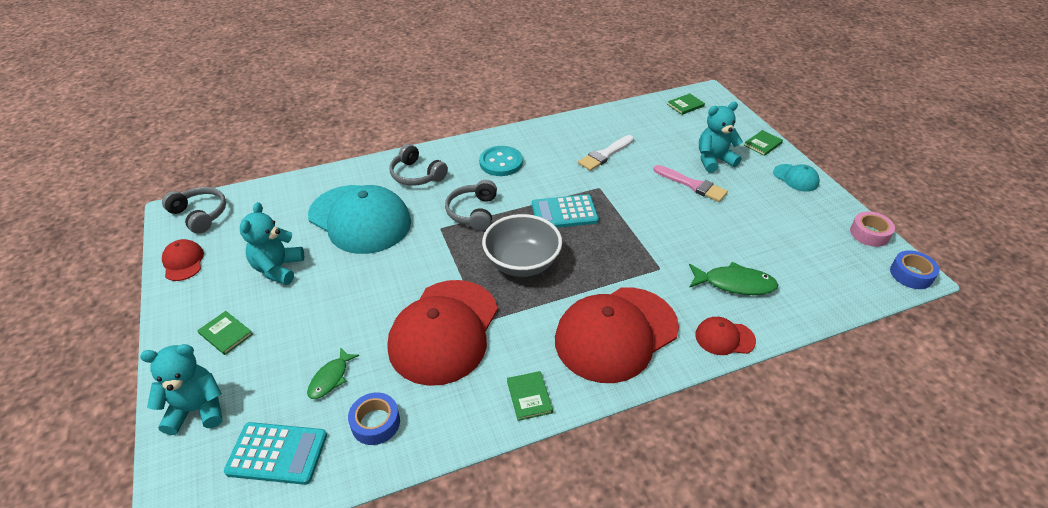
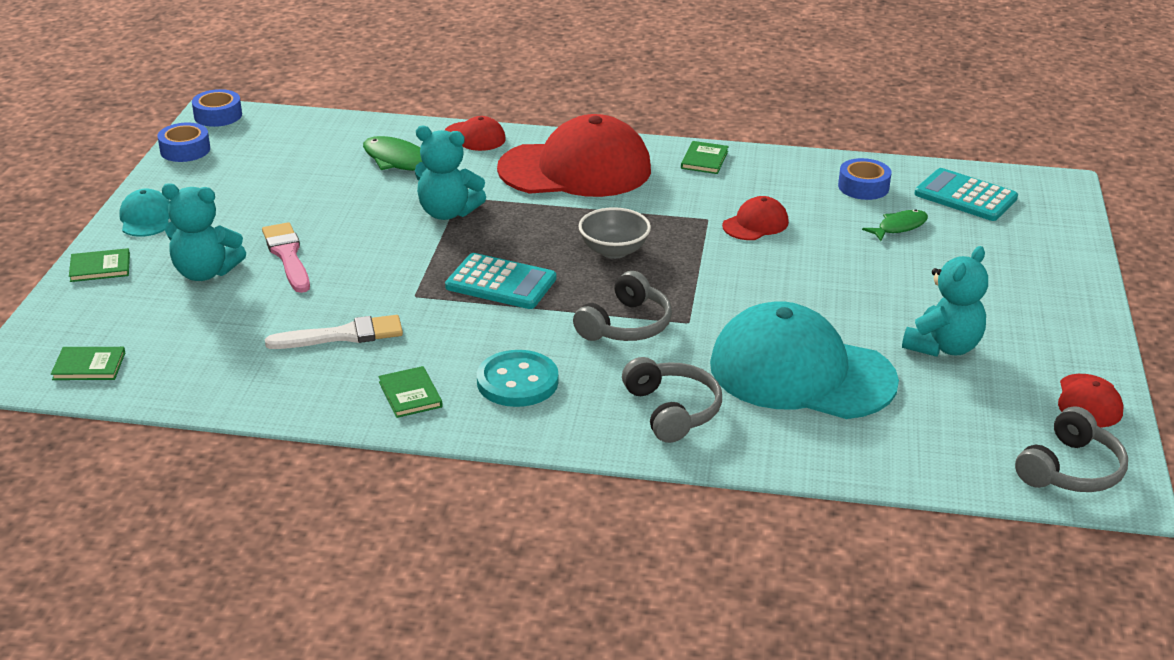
camera: 150 degrees left, 10 degrees down
turquoise teddy bear [140,344,222,435] -> turquoise teddy bear moved to [415,126,486,220]
grey headphones [162,187,226,234] -> grey headphones turned 120 degrees counterclockwise [1015,406,1128,492]
green book [198,311,253,355] -> green book moved to [378,366,443,418]
turquoise cap [308,185,411,254] -> turquoise cap turned 45 degrees counterclockwise [710,301,899,419]
red cap [388,280,498,386] -> red cap [722,196,789,240], size x0.44
grey bowl [482,214,562,277] -> grey bowl [579,207,651,259], size x0.66
pink tape [850,211,895,247] -> blue tape [158,123,210,162]

